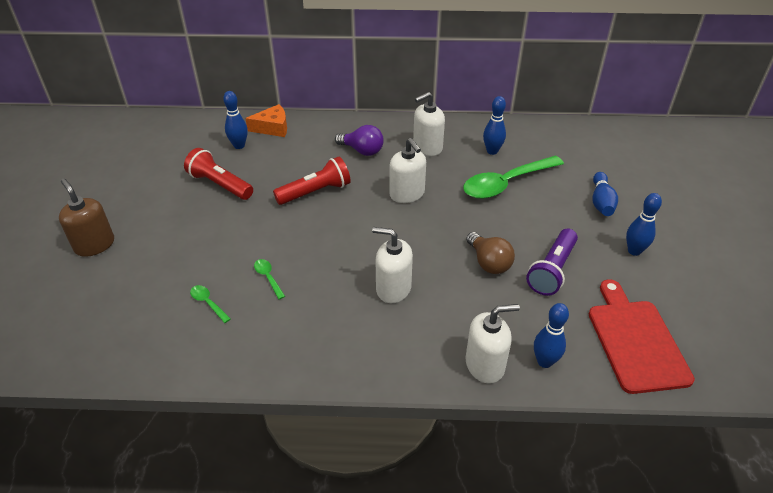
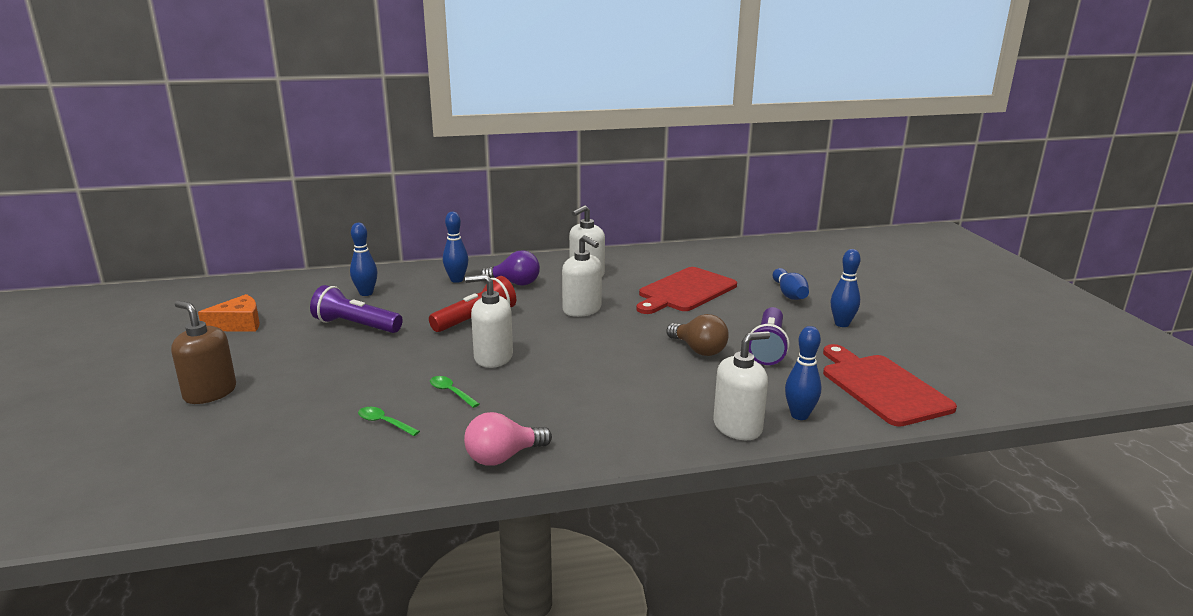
camera: 15 degrees left, 20 degrees down
red flashlight [184,148,253,200] -> purple flashlight [310,285,402,333]
orange cheese [245,104,287,137] -> orange cheese moved to [198,294,260,332]
white soap dispenser [372,227,413,303] -> white soap dispenser moved to [465,274,513,368]
green spoon [463,156,564,199] -> red cutting board [636,267,737,314]
blue bowling pin [483,96,506,155] -> blue bowling pin moved to [443,212,468,283]
none -> pink light bulb [464,412,552,466]

